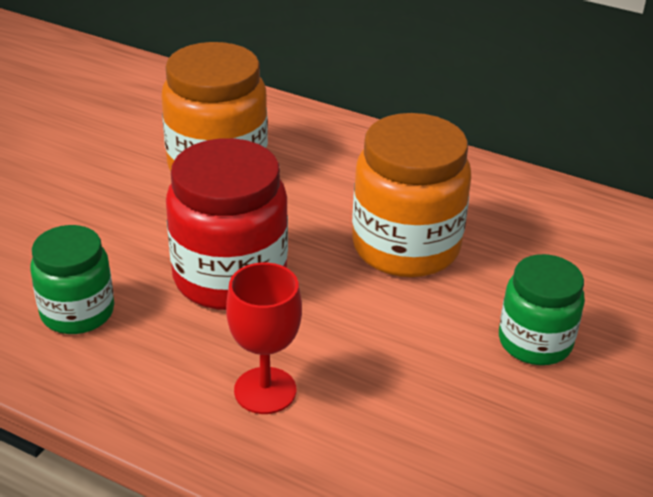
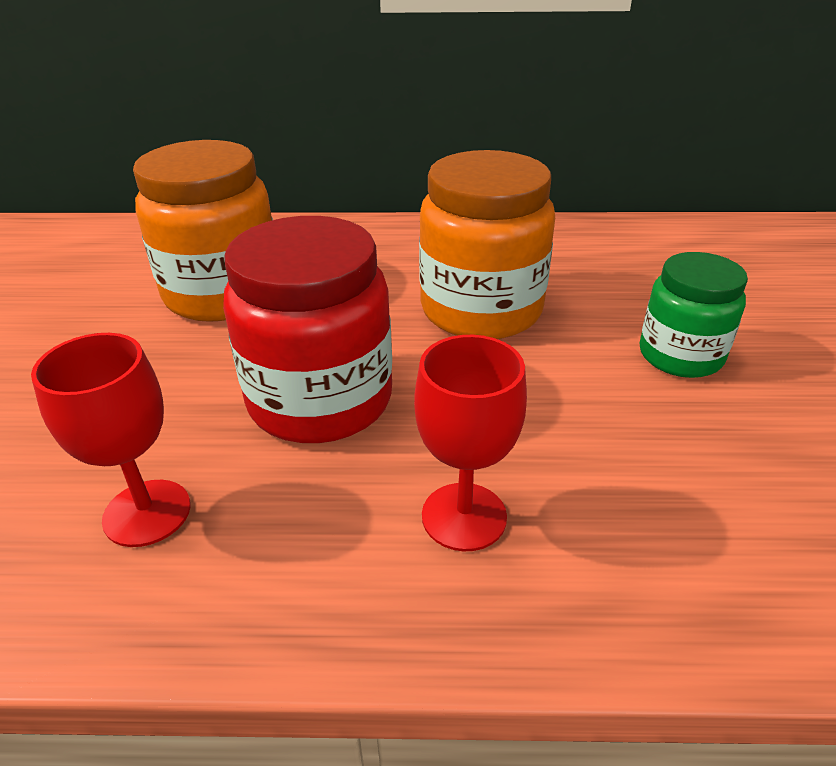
camera: 25 degrees left, 0 degrees up
green jar [30,225,114,334] -> red goblet [31,333,191,547]

